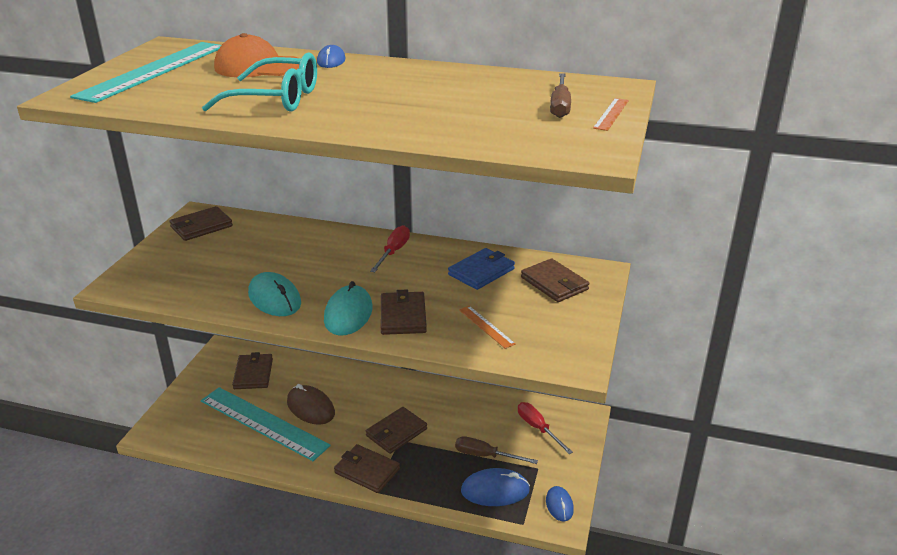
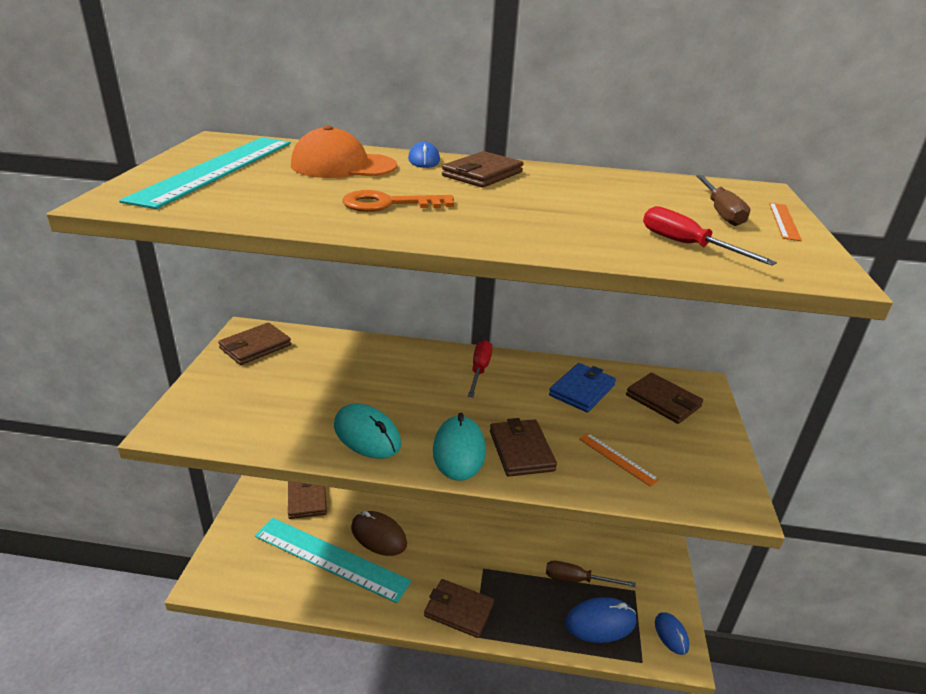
camera: 10 degrees left, 0 degrees up
turquoise glasses [202,52,317,112] -> orange key [342,190,454,212]
brown wallet [366,407,427,454] -> brown wallet moved to [442,151,523,188]
red screwdriver [518,402,573,454] -> red screwdriver moved to [643,206,777,266]

